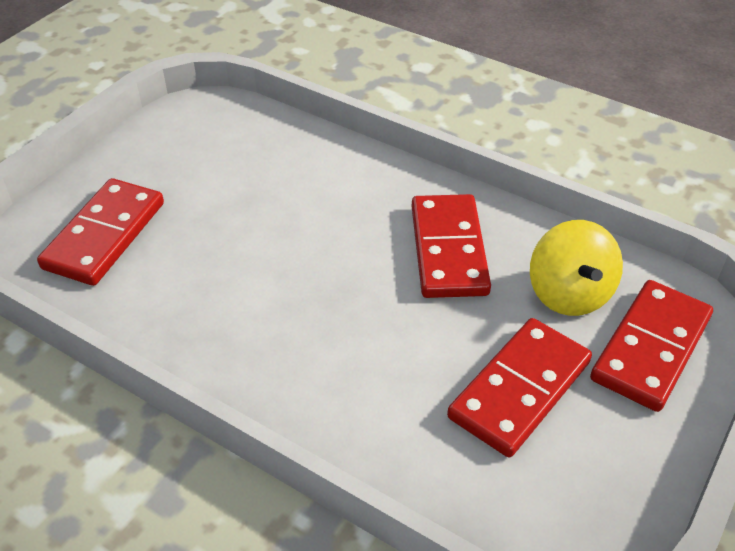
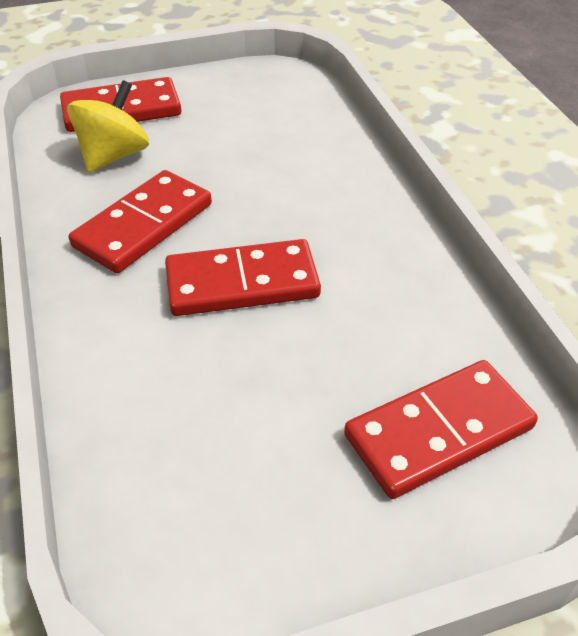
camera: 140 degrees left, 0 degrees up
red domino [447,318,592,457] -> red domino moved to [165,239,321,316]

